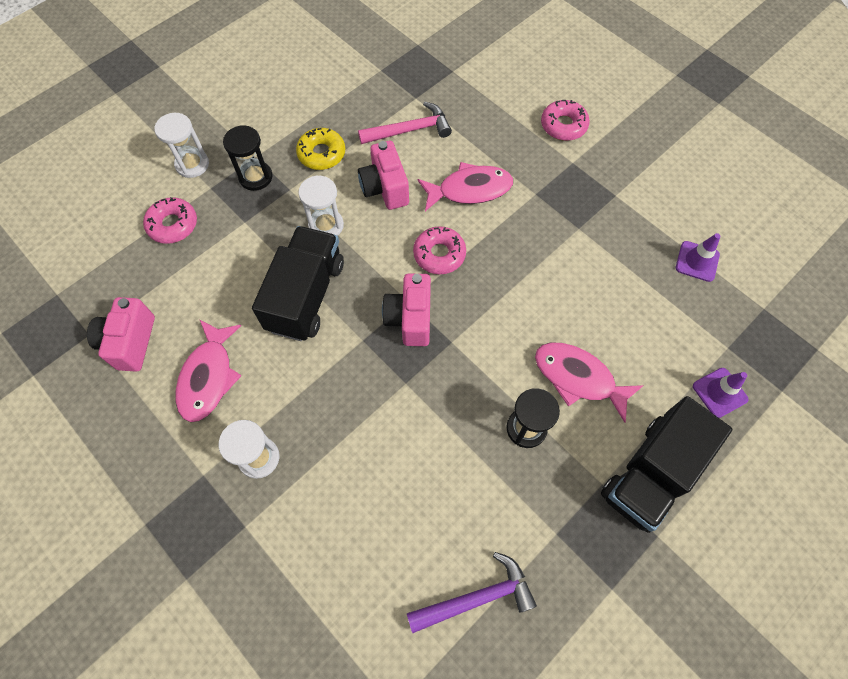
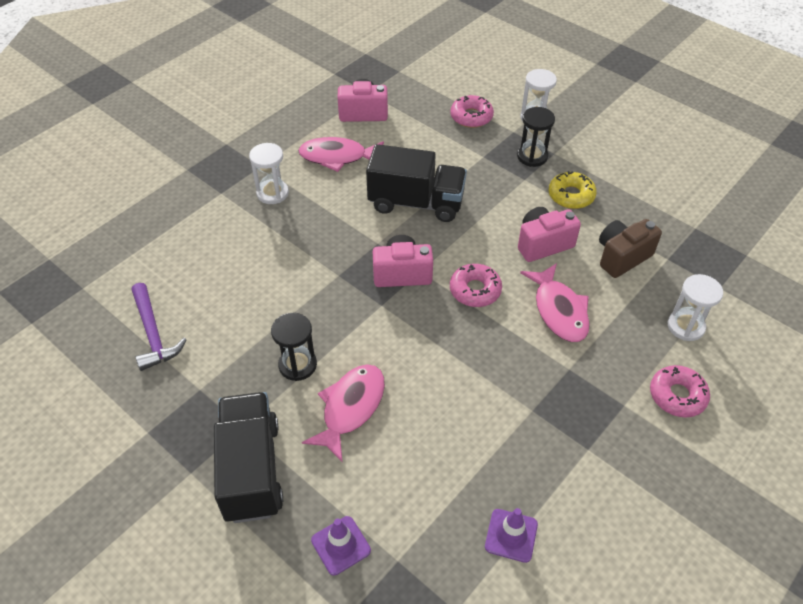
camera: 85 degrees right, 15 degrees down
white hourglass [298,175,344,236] -> white hourglass moved to [668,274,723,341]
pink hammer [358,102,452,144] -> brown camera [599,219,662,278]
black truck [601,396,732,533] -> black truck turned 45 degrees clockwise [214,392,283,523]

